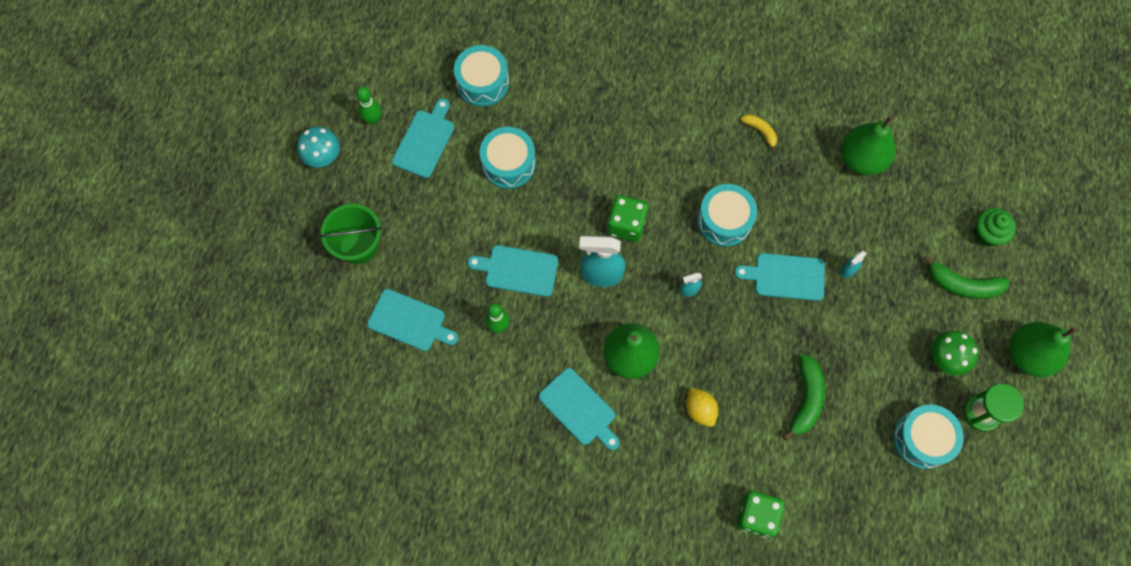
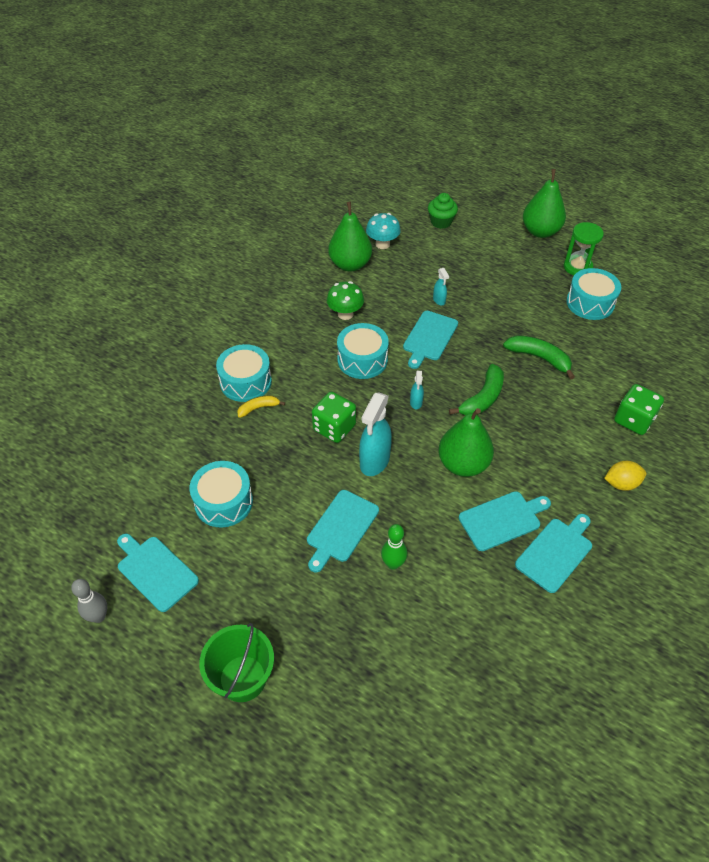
camera: 70 degrees left, 20 degrees down
turquoise mushroom [297,127,340,167] -> turquoise mushroom moved to [366,213,401,249]
green bowling pin [356,87,382,125] -> grey bowling pin [71,579,107,623]
turquoise cutting board [367,289,458,351] -> turquoise cutting board moved to [515,514,592,593]
turquoise drum [454,45,509,107] -> turquoise drum moved to [216,344,272,402]
yellow lemon [686,388,718,427] -> yellow lemon moved to [604,461,646,491]
yellow banana [740,114,777,153] -> yellow banana moved to [237,396,285,418]
green banana [923,254,1009,299] -> green banana moved to [449,364,504,415]
green mushroom [932,331,979,375] -> green mushroom moved to [327,281,364,320]

